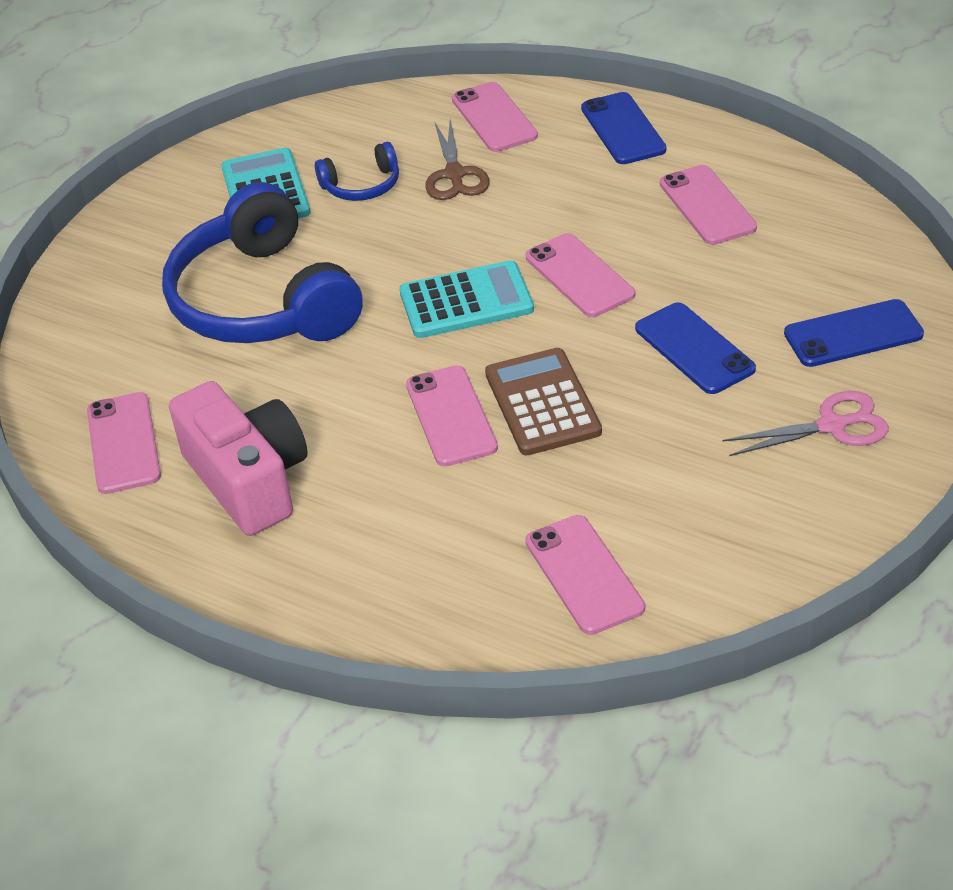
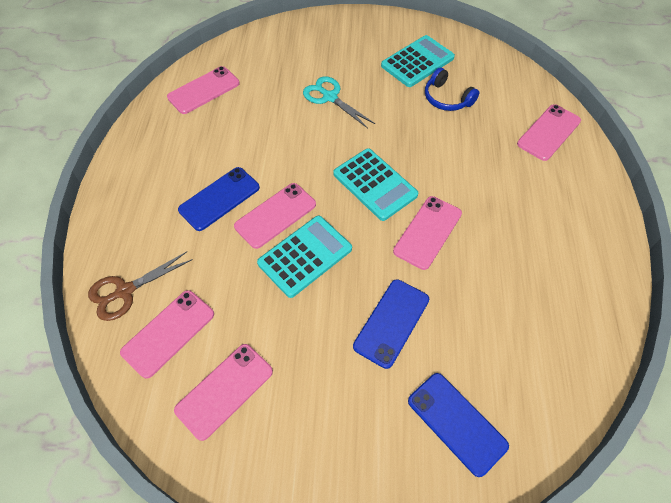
camera: 60 degrees right, 15 degrees up
blue headphones [162,182,363,343] -> turquoise scissors [303,76,375,128]
pink camera [169,381,308,536] -> none
brown scissors [425,119,490,200] -> brown scissors moved to [88,251,193,321]
brown calculator [485,348,602,455] -> turquoise calculator [257,216,352,298]
blue phone [581,92,666,164] -> blue phone moved to [178,167,260,231]
pink phone [660,165,757,245] -> pink phone moved to [174,344,273,441]
pink scissors [723,391,889,456] -> none

